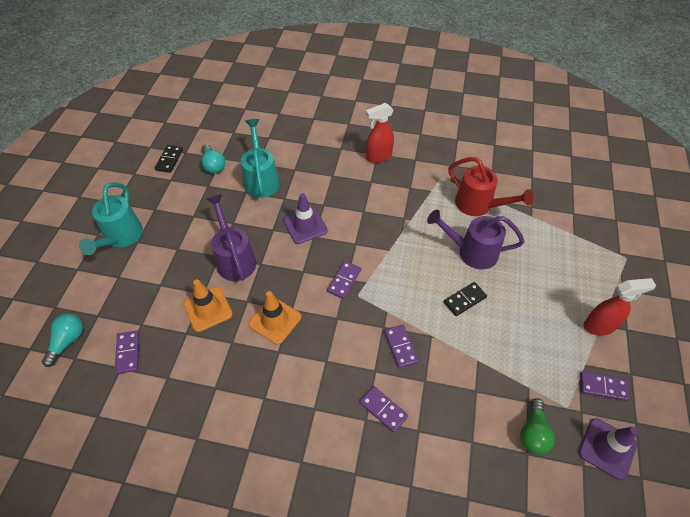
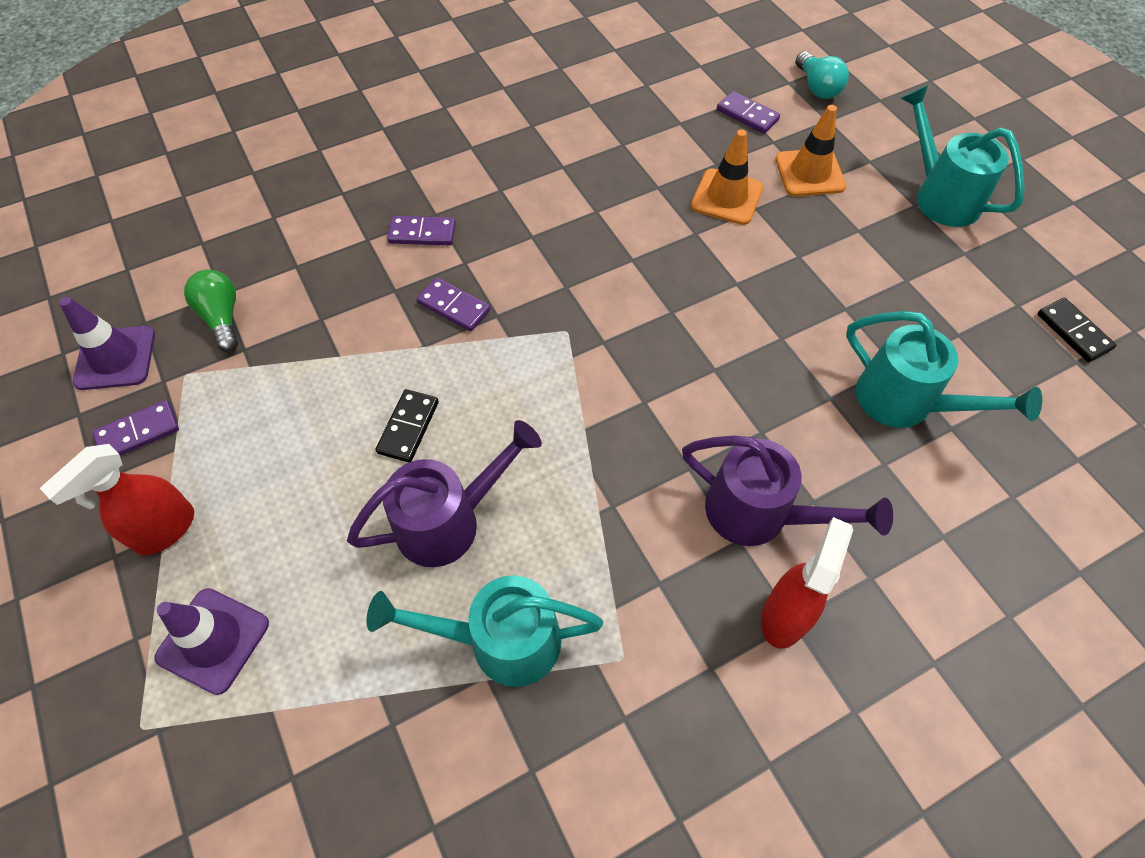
camera: 140 degrees right, 5 degrees up
turquoise light bulb [201,144,225,173] -> none
purple watering can [207,194,256,281] -> purple watering can moved to [682,435,893,546]
orange traffic cone [249,291,301,345] -> orange traffic cone moved to [775,105,846,196]
purple traffic cone [283,193,328,244] -> purple traffic cone moved to [155,588,269,695]
purple domino [327,261,361,299] -> none
red watering can [448,157,534,216] -> turquoise watering can [366,575,603,687]

